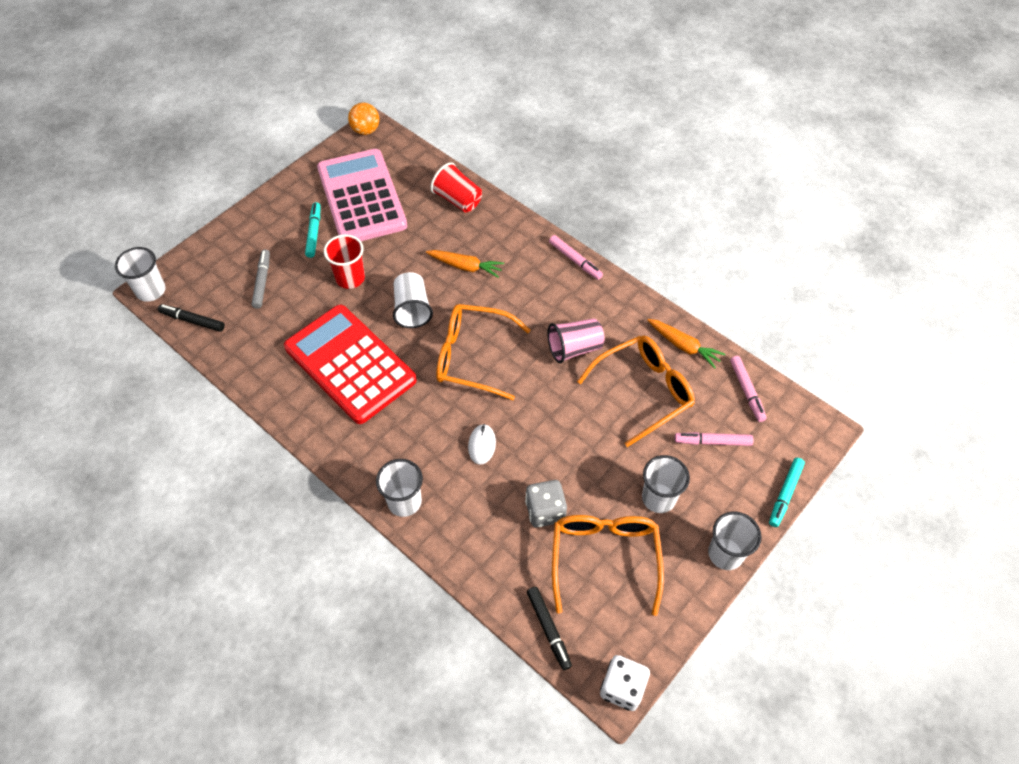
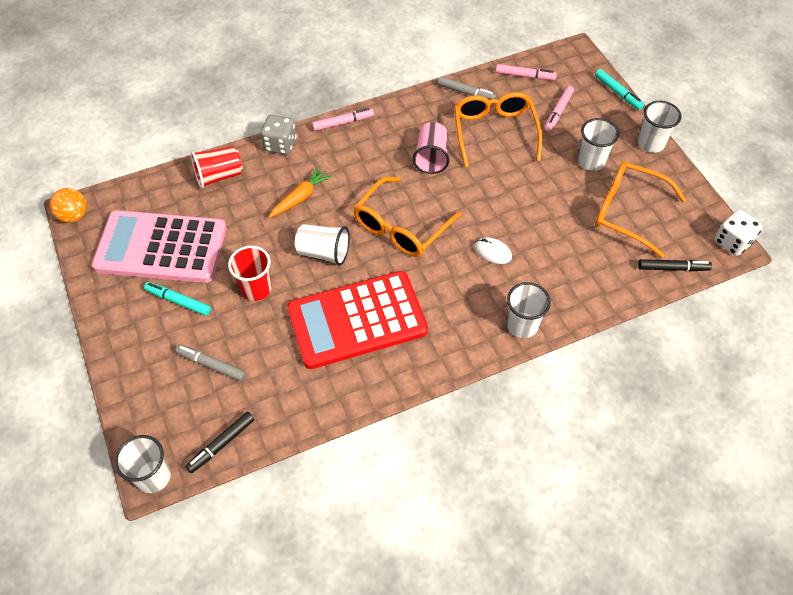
camera: 65 degrees left, 0 degrees up
grey dice [525,480,567,528] -> grey dice moved to [261,115,296,155]
orange carrot [647,319,725,368] -> grey marker [438,76,497,100]

